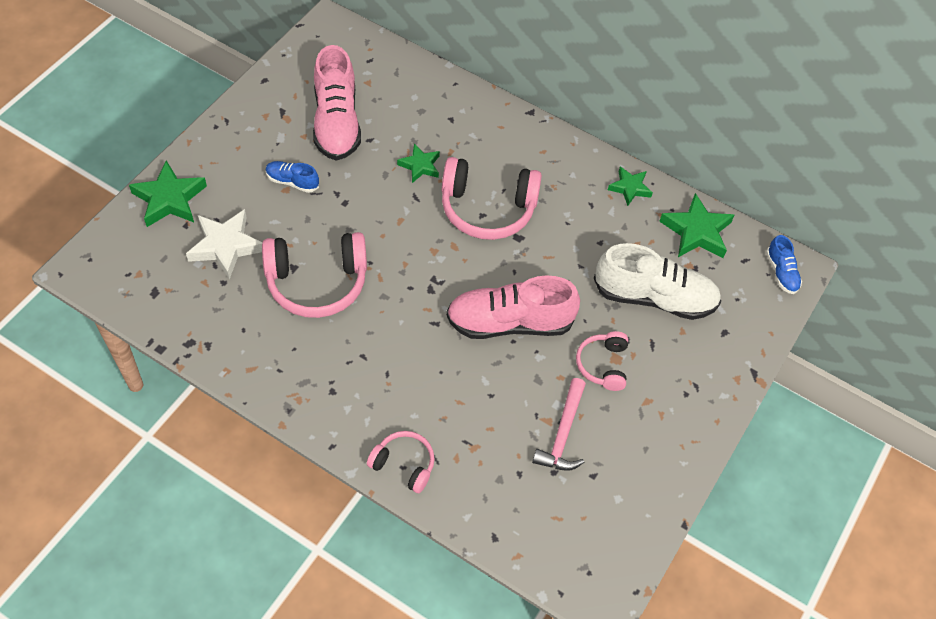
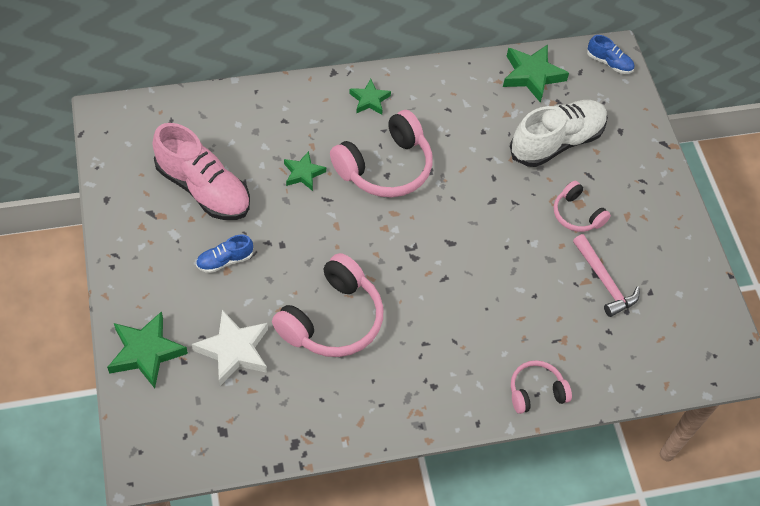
camera: 45 degrees left, 0 degrees up
pink shoe [446,275,580,339] -> none
green star [608,167,653,206] -> green star moved to [349,79,391,115]

